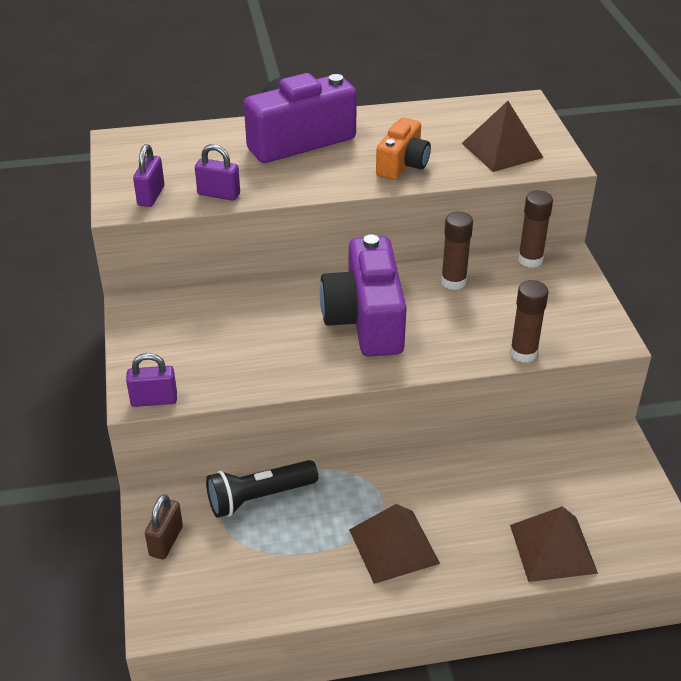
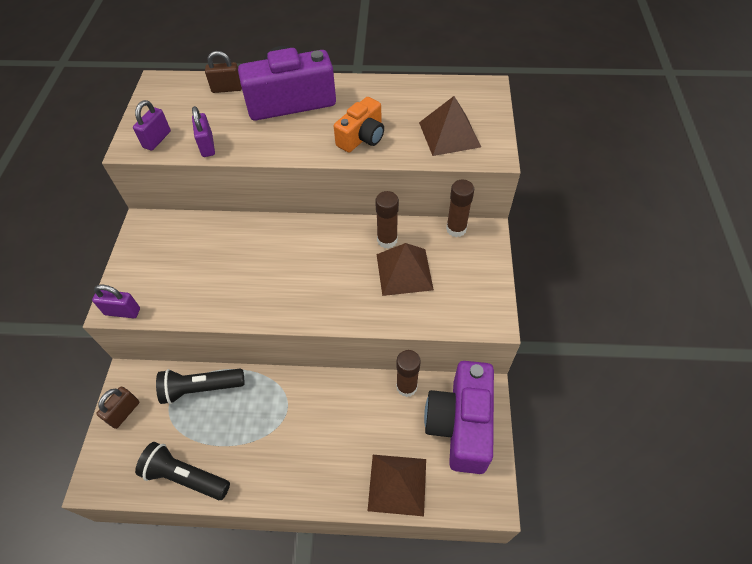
camera: 15 degrees right, 15 degrees up
purple padlock [195,144,240,201] -> purple padlock turned 45 degrees clockwise [192,106,215,157]
purple camera [320,234,407,357] -> purple camera moved to [424,361,494,474]
brown pyramid [349,504,440,584] -> brown pyramid moved to [376,243,434,296]
brown glue stick [510,280,549,363] -> brown glue stick moved to [396,350,421,397]
none -> black flashlight [135,442,230,500]
none -> brown padlock [205,51,242,93]

